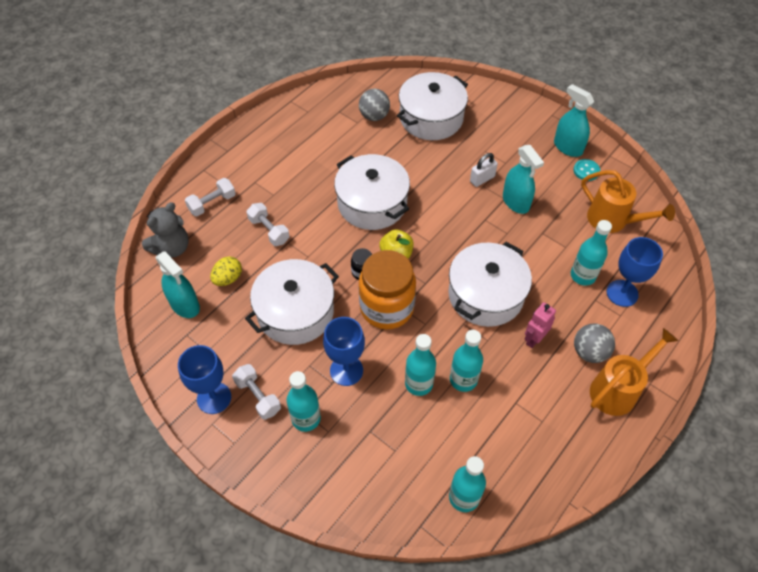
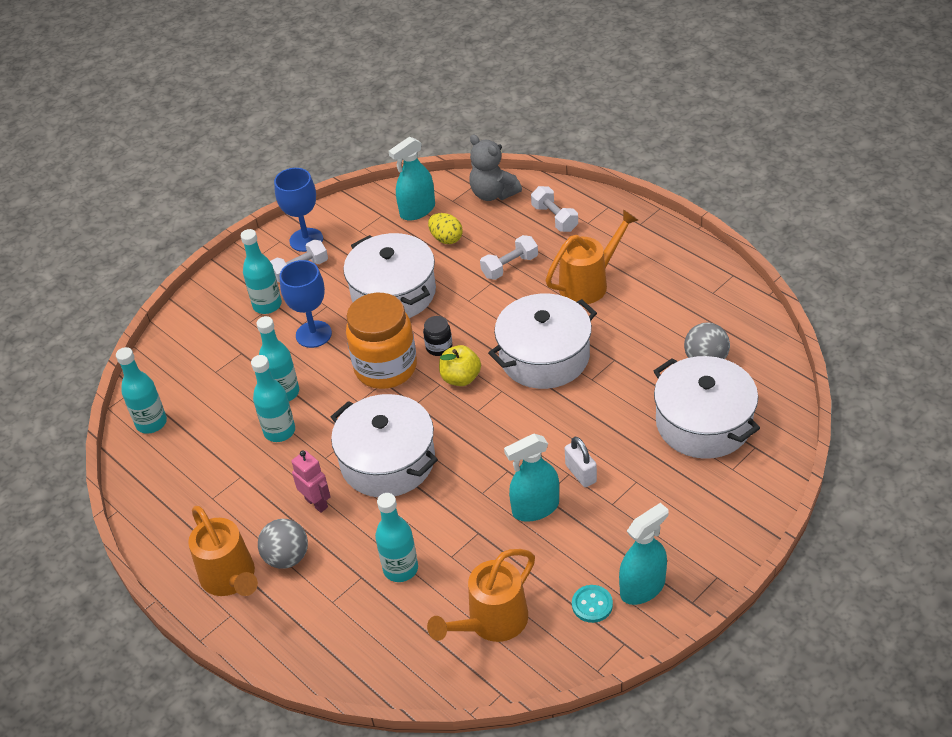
camera: 100 degrees right, 10 degrees down
blue goblet [607,237,663,307] -> none
none -> orange watering can [546,209,638,305]

